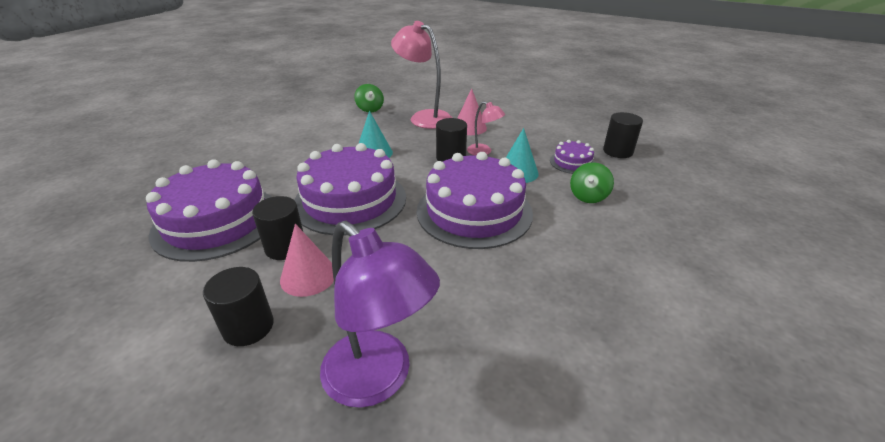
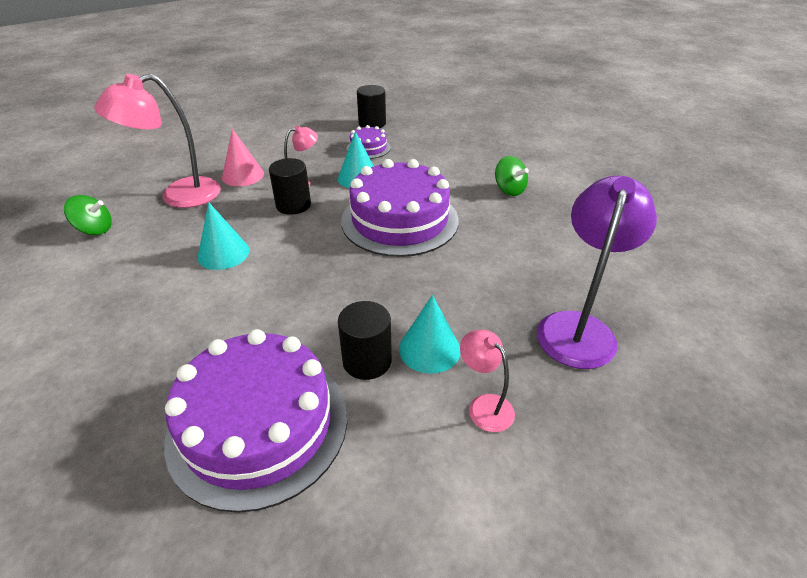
camera: 65 degrees left, 5 degrees up
black cylinder [203,267,274,346] -> pink lamp [460,330,515,432]
pink cone [280,224,334,297] -> turquoise cone [399,295,460,374]
purple cake [294,143,406,236] -> none
purple lamp [320,221,440,408] -> purple lamp turned 45 degrees counterclockwise [537,176,657,369]
green spinning top [570,162,614,203] -> green spinning top moved to [495,156,529,196]

